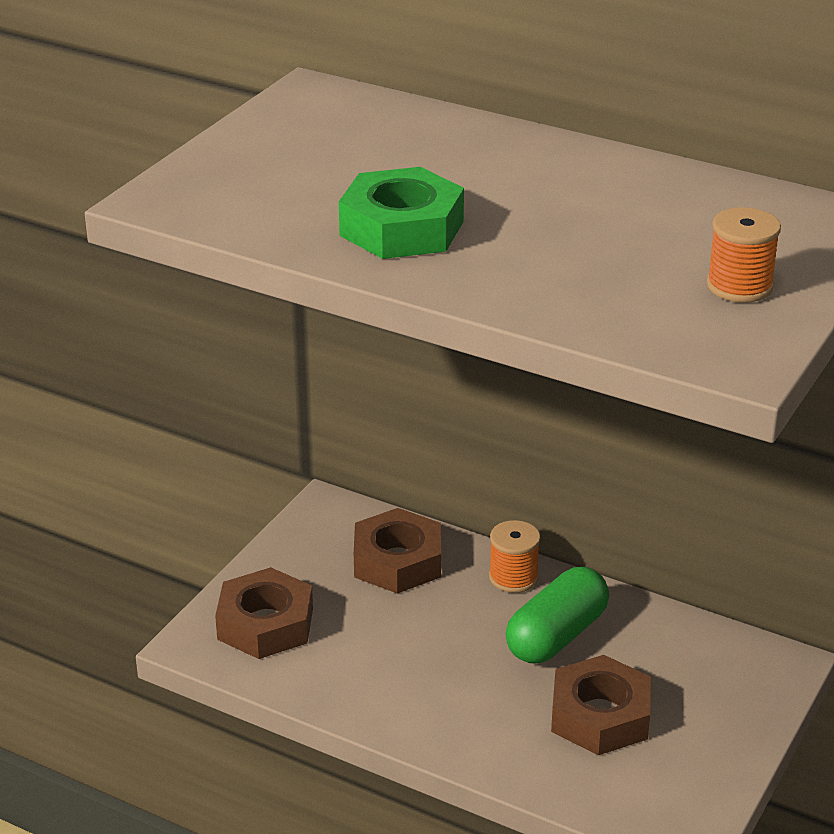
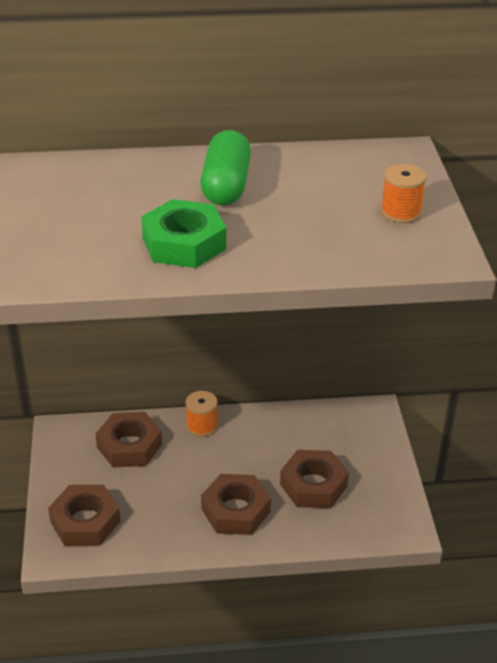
camera: 35 degrees left, 5 degrees up
green capsule [506,567,609,664] -> green capsule moved to [201,130,251,206]
none -> brown nut [201,474,271,535]

